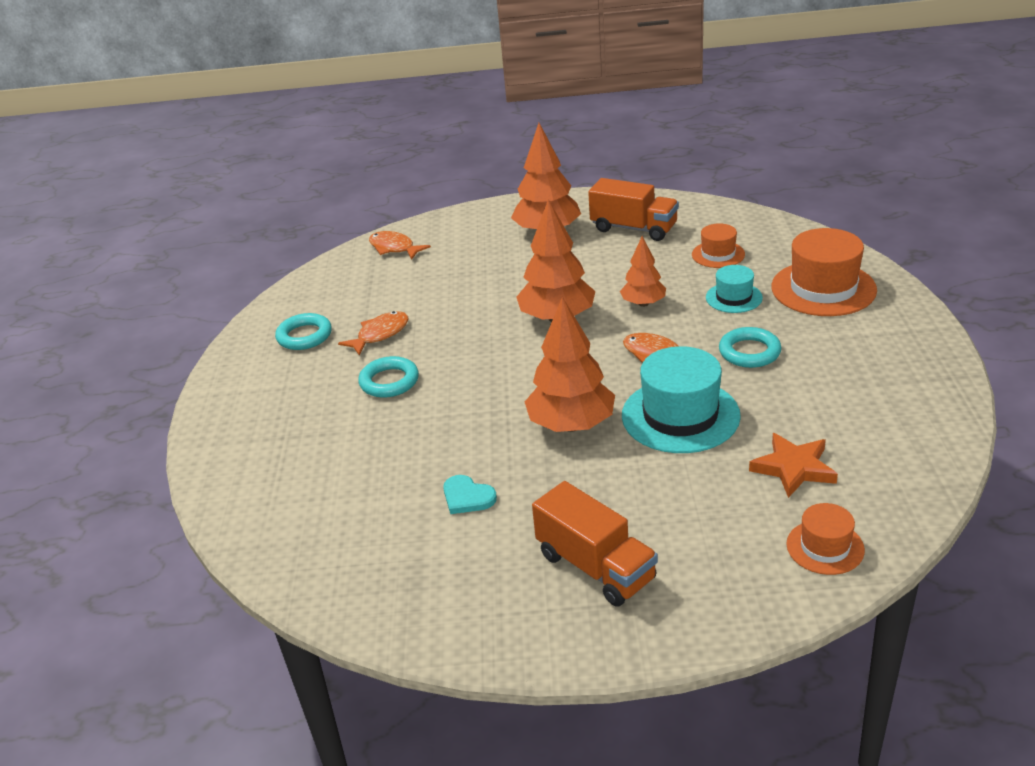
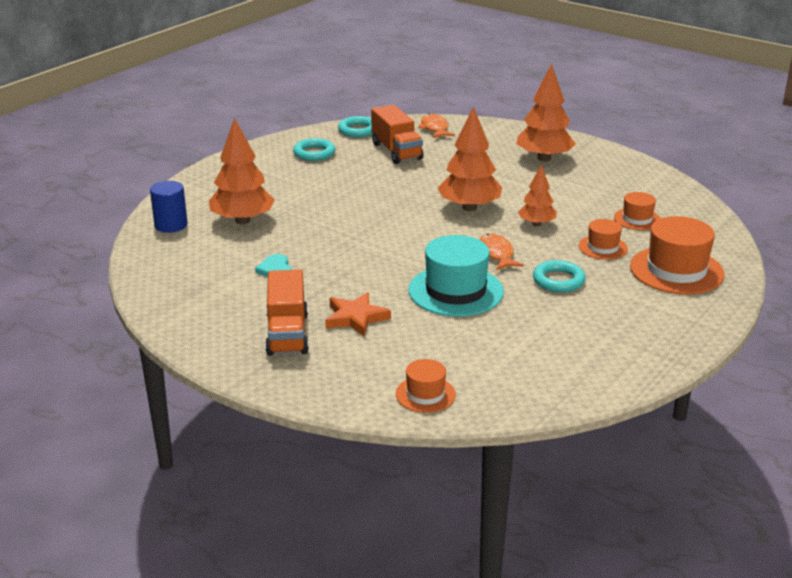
camera: 35 degrees right, 5 degrees down
orange fish [338,311,409,356] -> none
turquoise ring [358,356,419,398] -> turquoise ring moved to [338,116,373,137]
orange tree [525,297,615,432] -> orange tree moved to [209,118,275,224]
orange truck [588,178,679,241] -> orange truck moved to [371,105,423,164]
turquoise hat [706,265,763,313] -> orange hat [578,219,628,260]
orange star [749,433,838,498] -> orange star moved to [325,292,391,336]
none -> blue cylinder [150,181,188,233]

